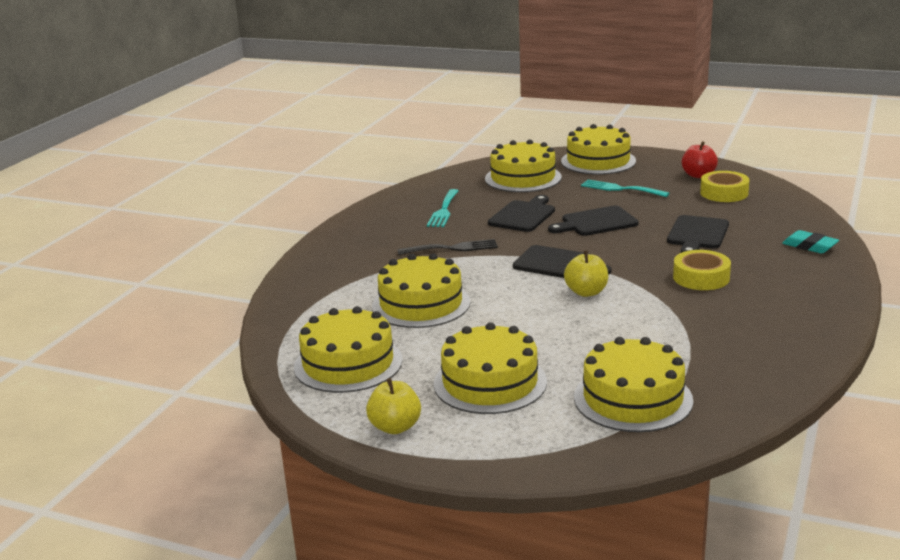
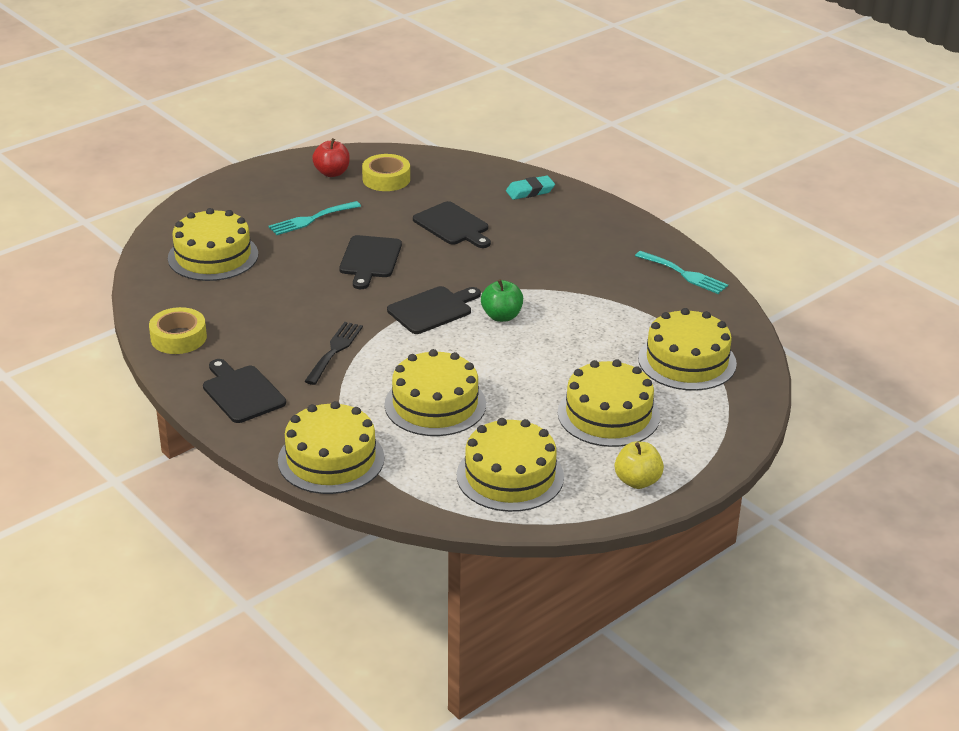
camera: 65 degrees left, 10 degrees up
turquoise fork [427,189,458,227] -> turquoise fork moved to [635,251,728,294]
black cutting board [488,195,555,232] -> black cutting board moved to [203,359,286,423]
yellow cake [561,124,636,174] -> yellow cake moved to [278,401,384,494]
yellow apple [564,250,608,297] -> green apple [481,279,523,322]
yellow tape [673,250,731,290] -> yellow tape moved to [149,307,207,354]

